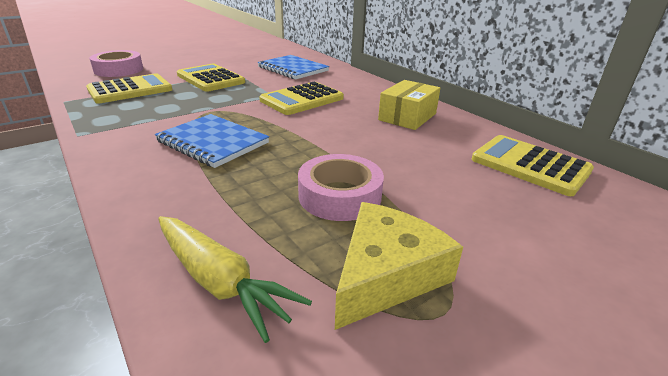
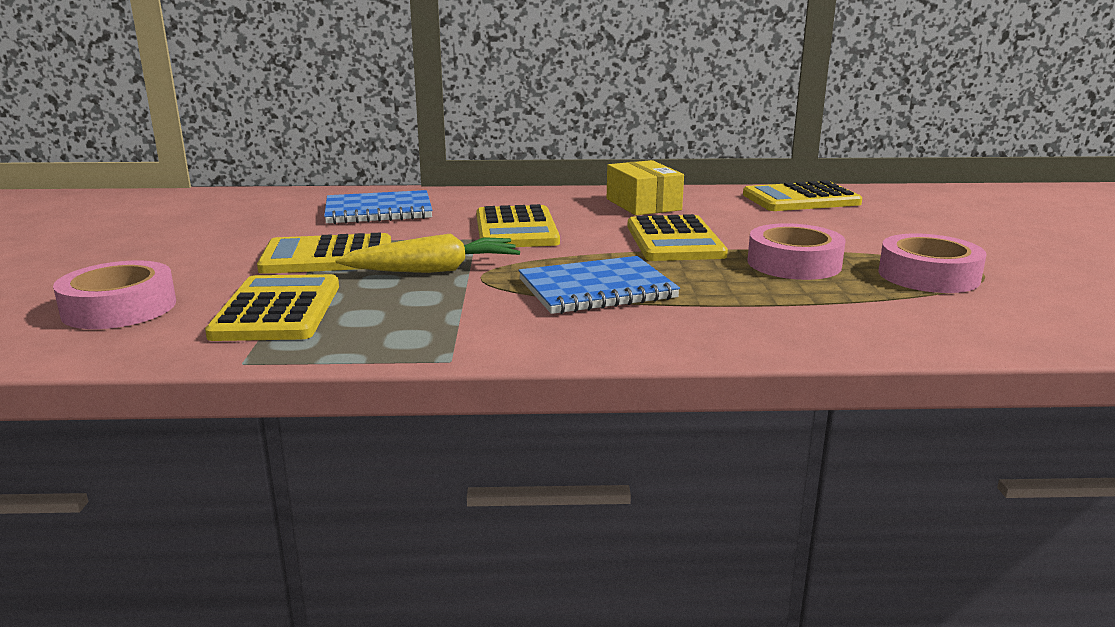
camera: 55 degrees left, 10 degrees down
yellow carrot [158,216,312,343] -> yellow carrot moved to [335,233,520,273]
yellow cheese [335,202,463,330] -> pink tape [878,233,986,293]
none -> yellow calculator [627,214,728,261]

